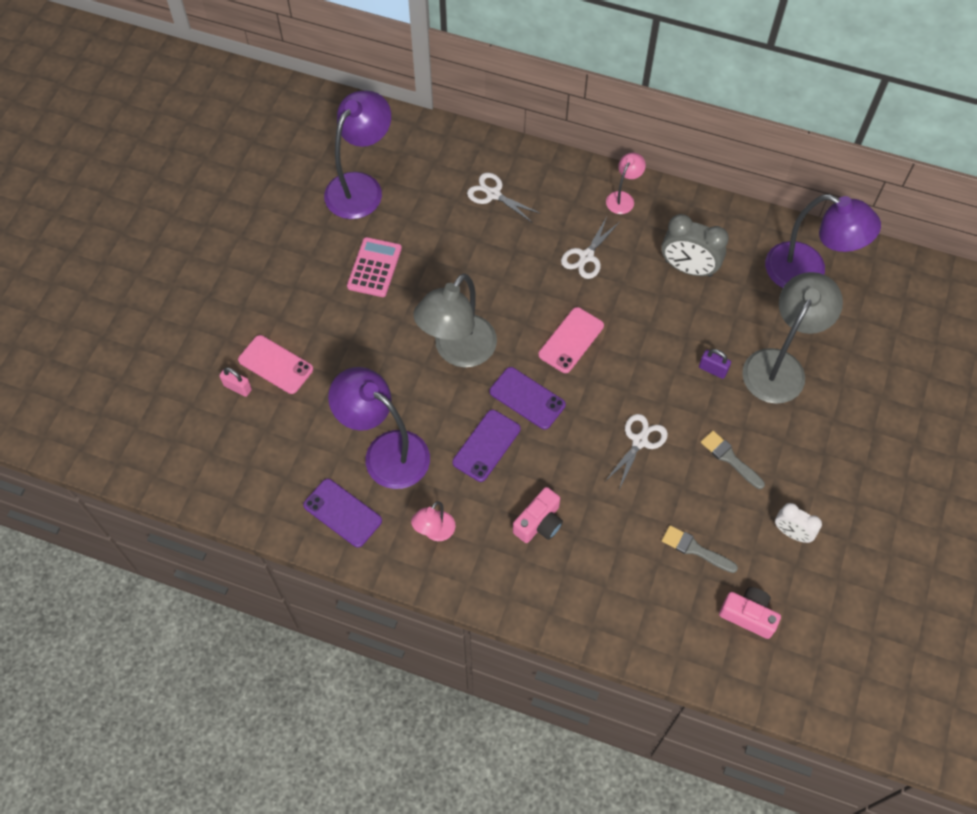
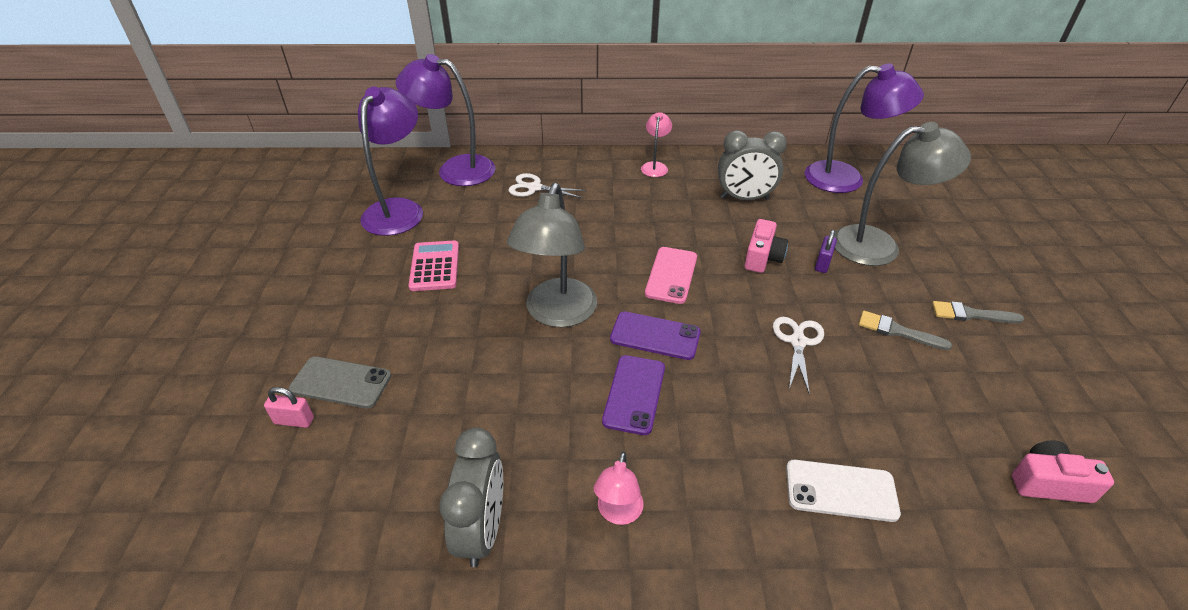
camera: 20 degrees left, 20 degrees down
pink phone [238,335,313,394] -> grey phone [289,357,391,408]
purple phone [303,479,382,548] -> grey clock [439,428,503,567]
purple lamp [328,367,430,489] -> purple lamp moved to [396,54,496,186]
pink camera [513,487,563,543] -> pink camera moved to [744,219,788,273]
white scissors [561,217,620,279] -> none
grey brush [662,525,738,573] -> grey brush moved to [932,301,1024,323]
purple padlock [699,349,731,379] -> purple padlock turned 75 degrees counterclockwise [815,230,837,273]
grey lamp [742,272,843,404] -> grey lamp turned 75 degrees clockwise [834,122,971,266]
white clock [775,503,822,543] -> none
none -> white phone [786,460,901,522]

